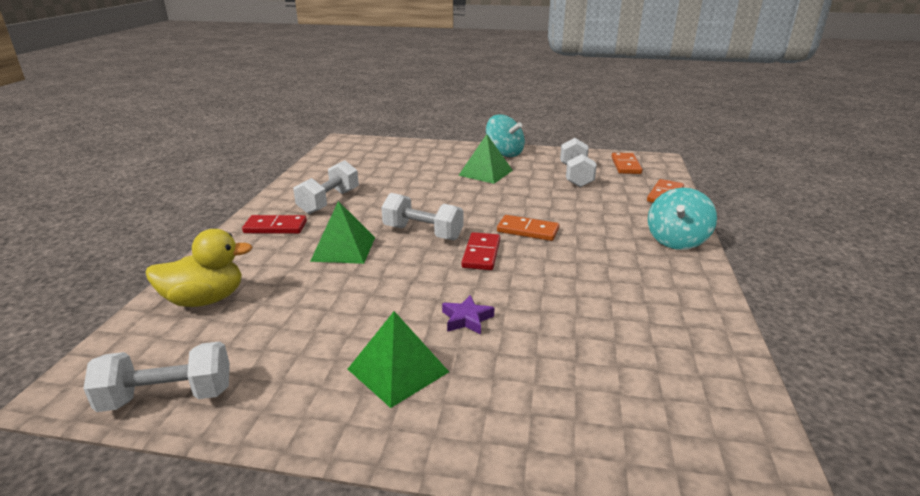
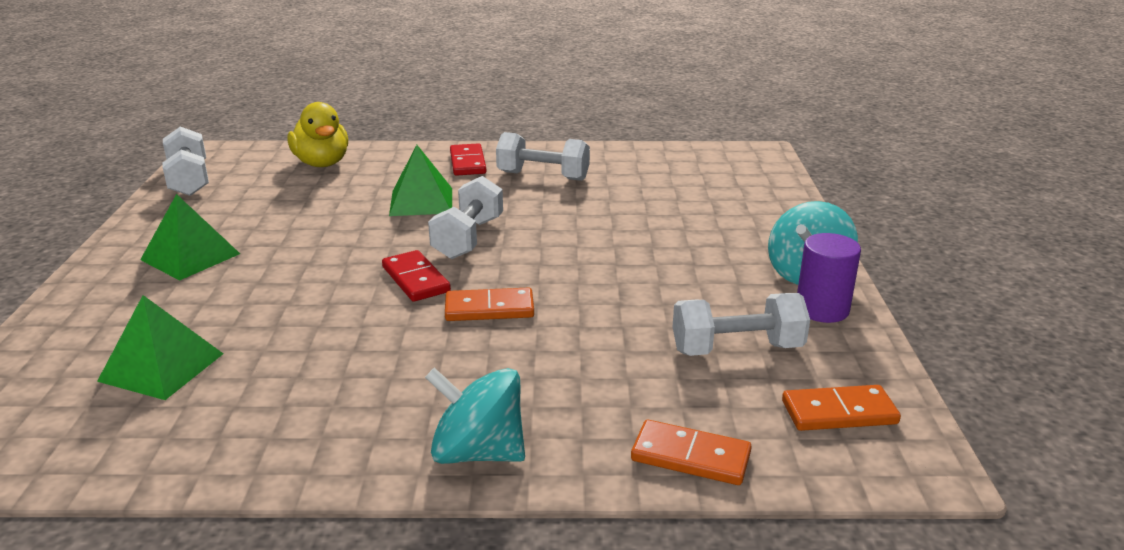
camera: 80 degrees right, 0 degrees up
purple star [442,295,494,335] -> none
green pyramid [458,134,513,184] -> green pyramid moved to [97,295,223,400]
red domino [461,232,500,270] -> red domino turned 60 degrees clockwise [382,250,451,302]
orange domino [497,215,559,241] -> orange domino turned 75 degrees clockwise [445,287,534,321]
none -> purple cylinder [797,233,861,323]

